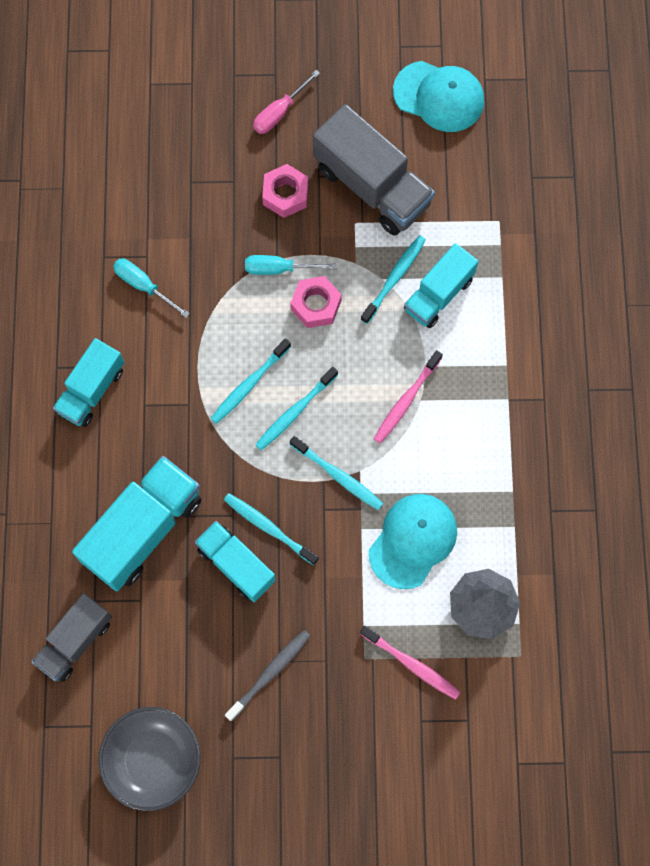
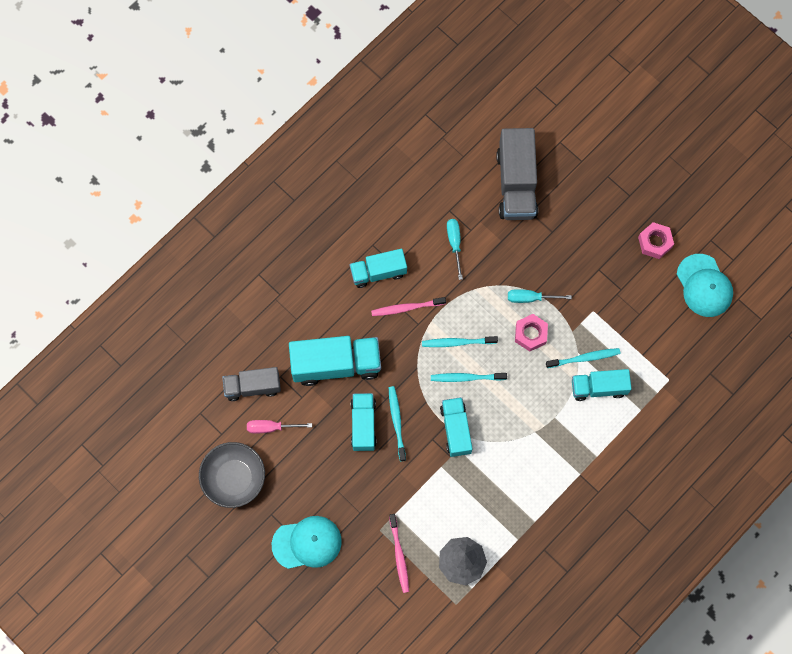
camera: 45 degrees right, 0 degrees up
grey toothbrush [225,630,310,721] -> none
turquoise screwdriver [245,255,337,275] -> turquoise screwdriver turned 45 degrees counterclockwise [508,289,572,303]
pink screwdriver [253,70,320,134] -> pink screwdriver moved to [247,420,312,434]
pink nut [262,164,308,218] -> pink nut moved to [638,222,674,259]
turquoise toothbrush [290,436,383,510] -> turquoise truck [440,397,472,457]
grey truck [313,104,435,236] -> grey truck moved to [496,128,538,220]
turquoise cap [369,494,457,589] -> turquoise cap moved to [272,516,342,569]
pink toothbrush [374,350,443,444] -> pink toothbrush moved to [371,297,446,316]

